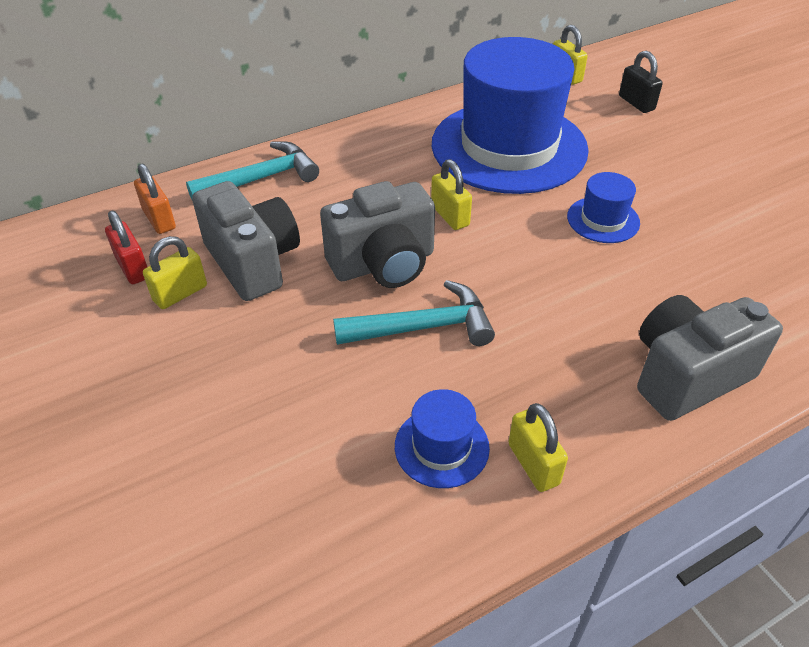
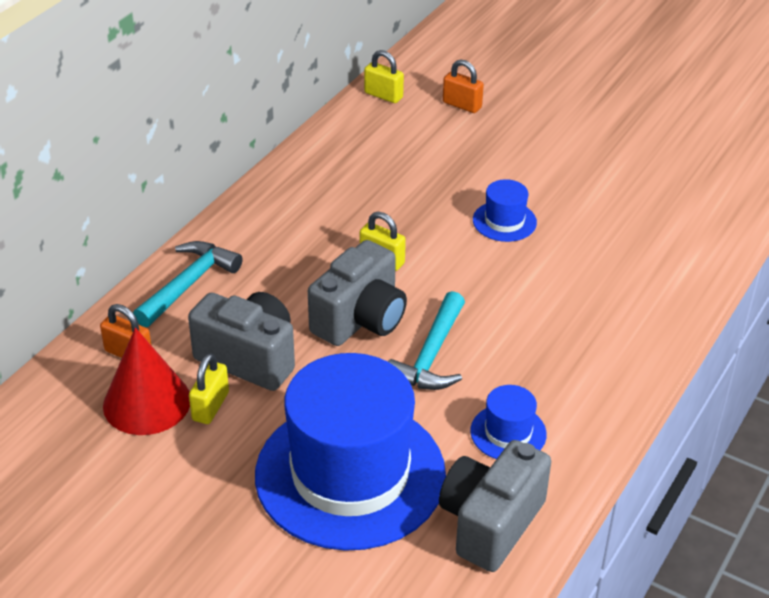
camera: 30 degrees left, 5 degrees down
red padlock [105,211,147,284] -> red cone [103,327,190,435]
turquoise hammer [333,280,495,346] -> turquoise hammer turned 150 degrees clockwise [388,291,465,390]
blue hat [432,37,589,194] -> blue hat moved to [255,353,446,551]
yellow padlock [508,403,568,492] -> none
black padlock [619,51,663,113] -> orange padlock [443,59,484,113]
grey camera [637,295,783,421] -> grey camera moved to [439,440,551,572]

